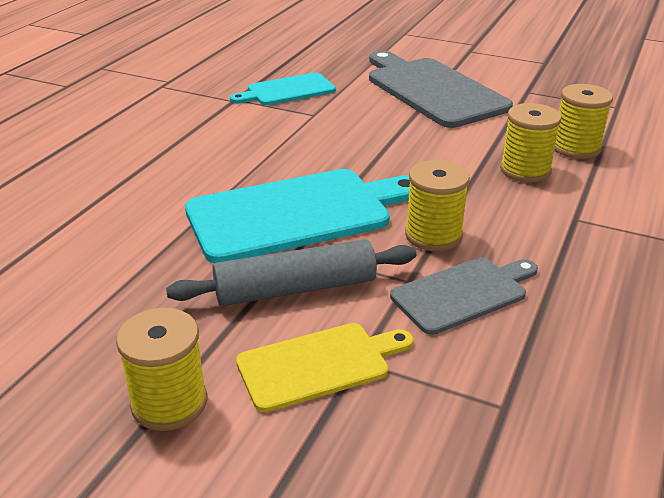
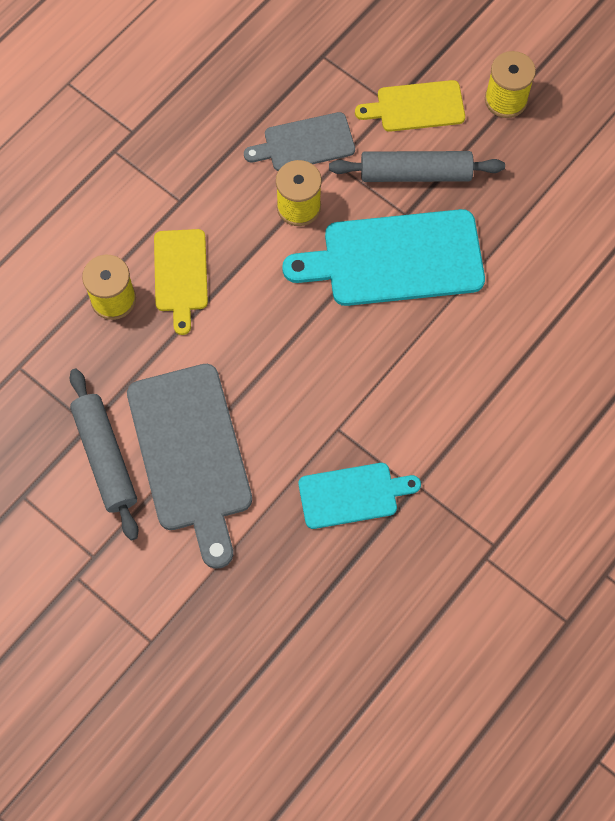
camera: 165 degrees left, 35 degrees up
yellow spool [500,103,562,182] -> yellow cutting board [154,229,208,335]
none -> grey rolling pin [69,369,139,541]

